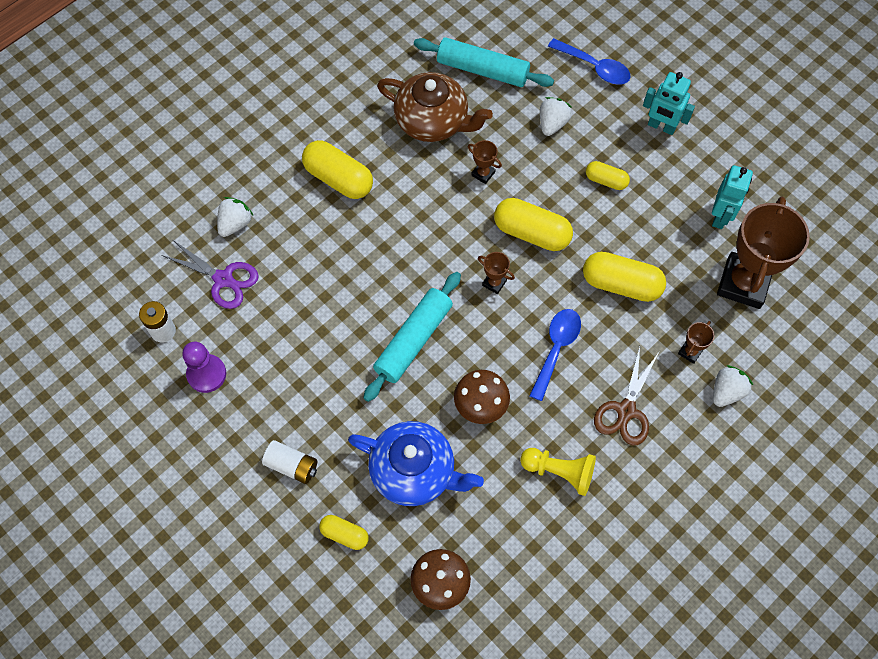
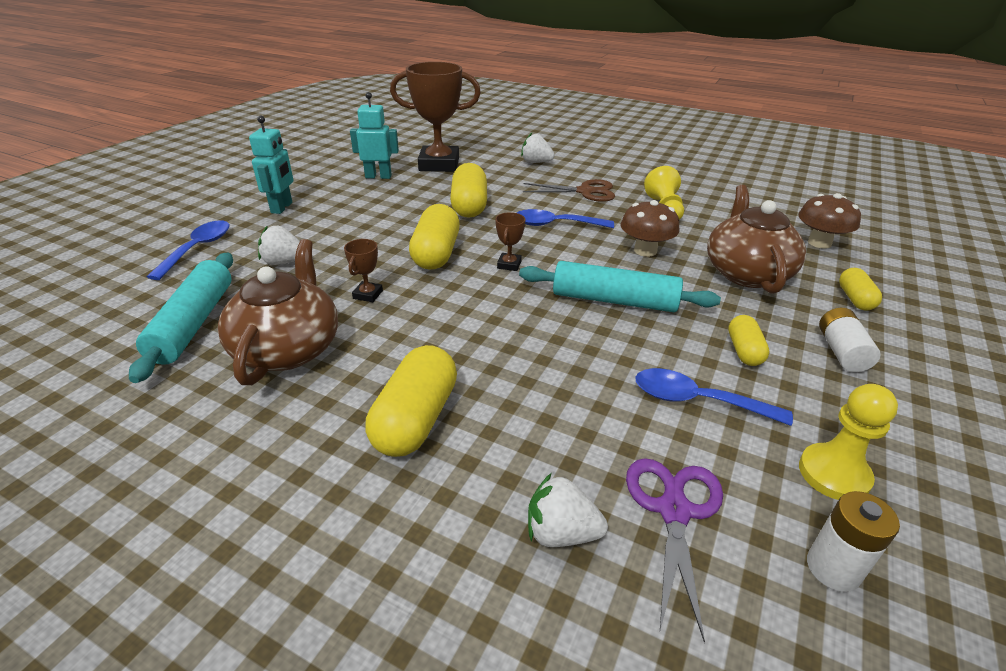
camera: 110 degrees left, 30 degrees down
purple pawn [182,342,226,393] -> yellow pawn [799,384,898,500]
blue teapot [348,421,484,506] -> brown teapot [707,185,806,294]
yellow capsule [586,161,630,190] -> yellow capsule moved to [728,315,770,366]
brown trophy [678,321,714,364] -> none
none -> blue spoon [635,368,793,426]

